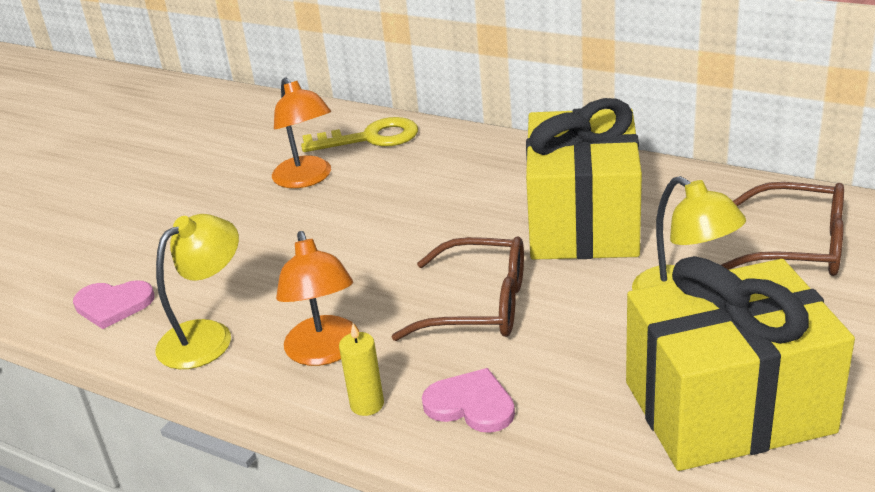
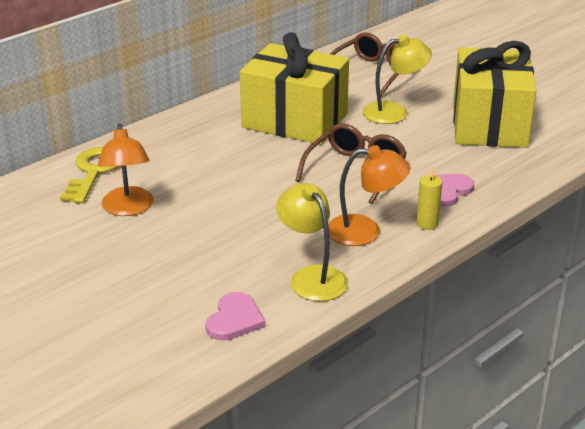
camera: 75 degrees left, 0 degrees up
orange lamp [272,78,331,188] -> orange lamp turned 90 degrees clockwise [98,123,154,216]

